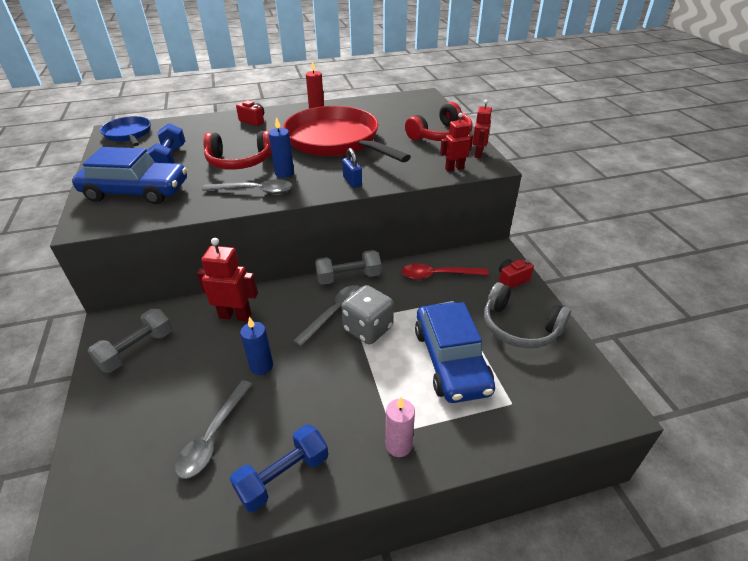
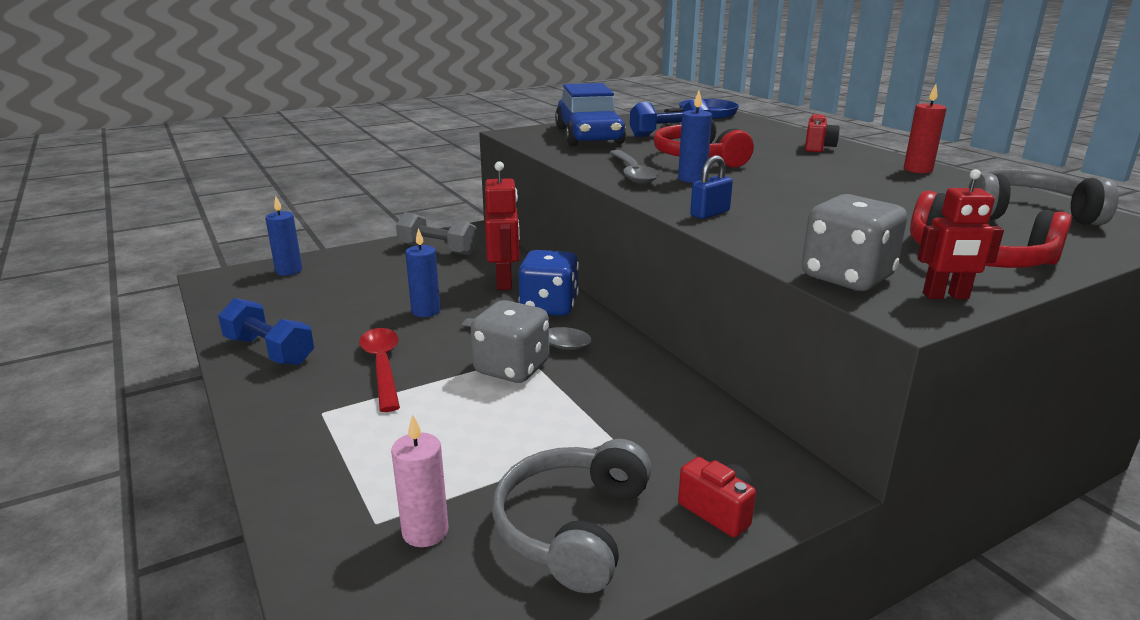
camera: 75 degrees right, 15 degrees down
grey spoon [175,380,252,479] -> none
red pan [283,106,411,162] -> none
grey dumbbell [315,250,381,285] -> none
pink candle [386,397,415,457] -> pink candle moved to [391,414,448,547]
red spoon [402,264,489,280] -> red spoon moved to [359,328,400,412]
blue car [415,302,495,403] -> none
red robot [440,113,473,172] -> grey dice [802,194,907,291]
none -> blue candle [265,196,302,276]
none -> blue dice [519,250,579,316]
none -> grey headphones [969,169,1119,225]

